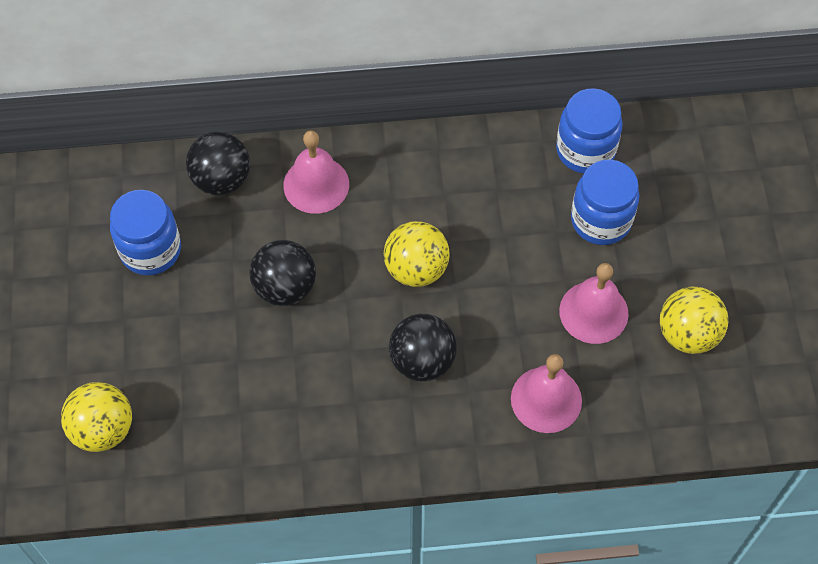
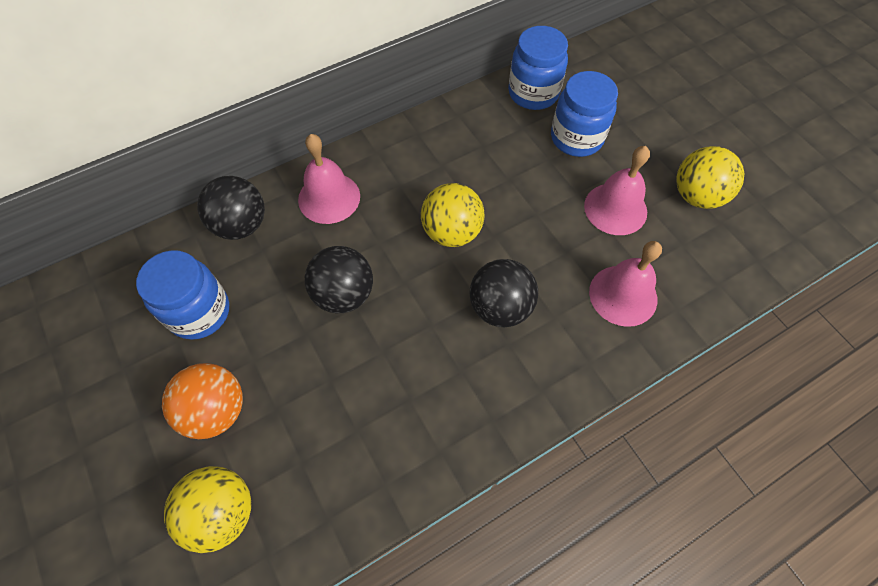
camera: 25 degrees left, 0 degrees up
none -> orange ball [162,363,243,439]

